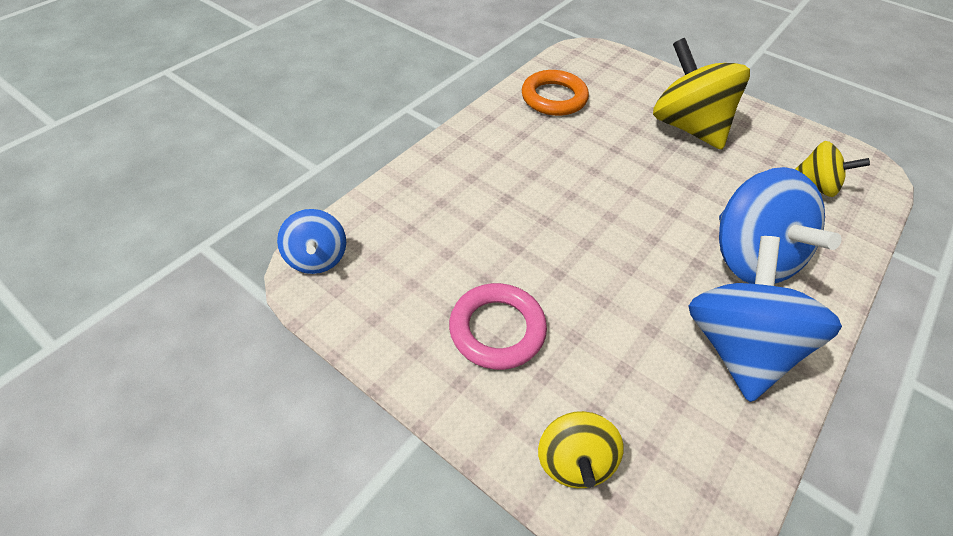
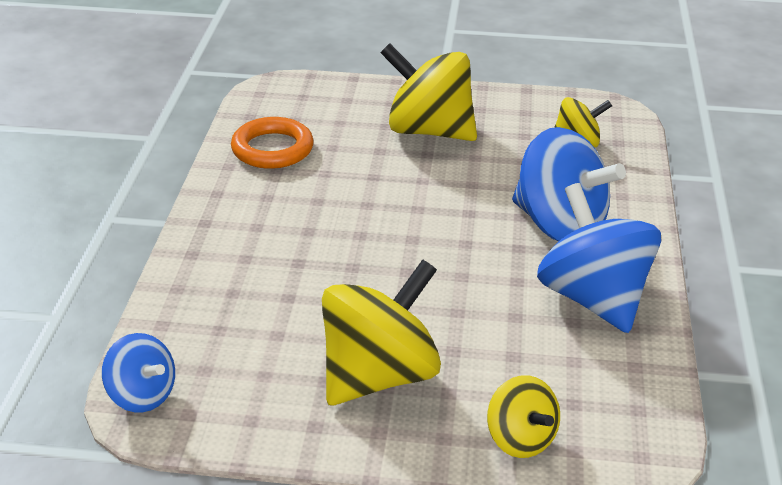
camera: 30 degrees left, 15 degrees down
pink ring [449,283,547,370] -> yellow spinning top [322,260,441,405]

